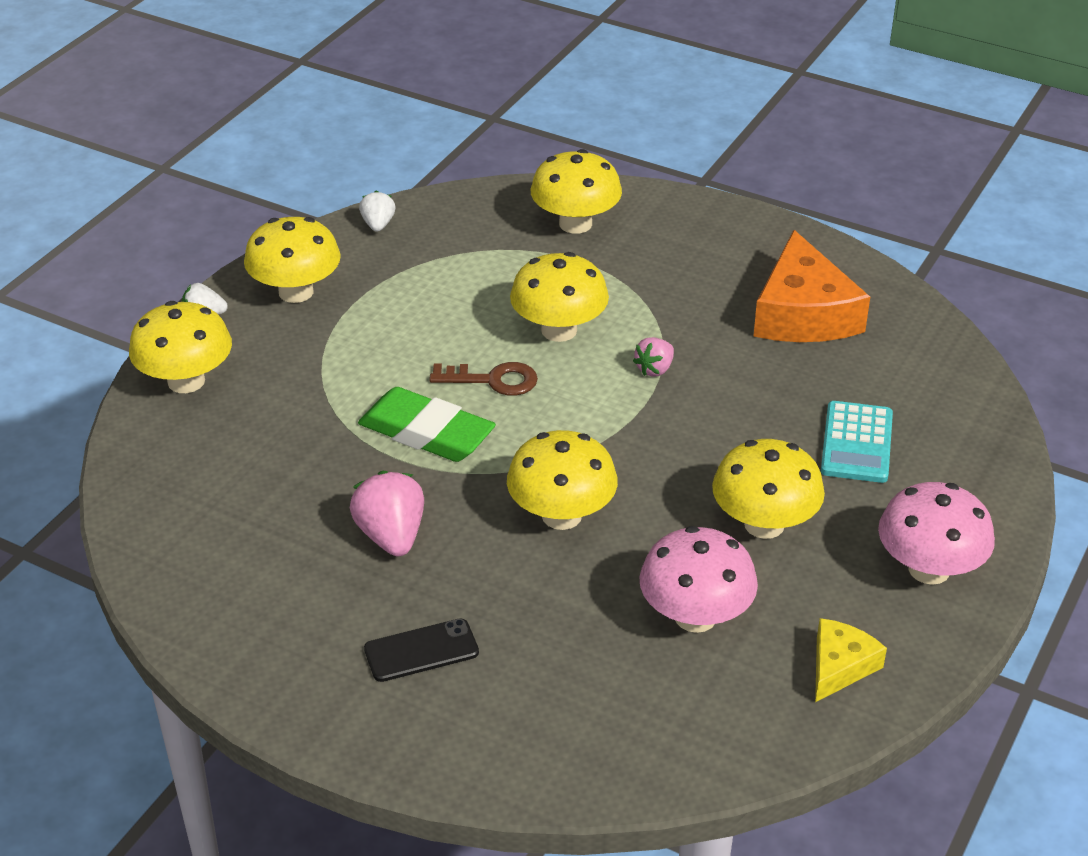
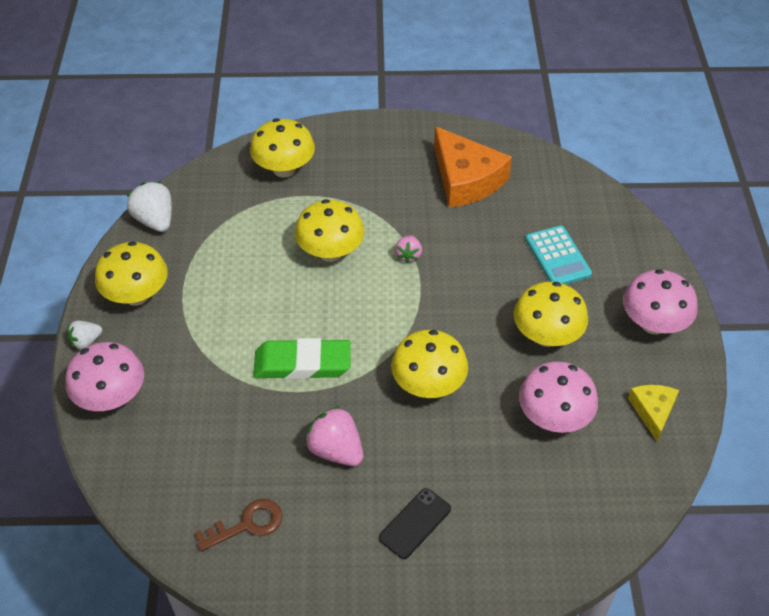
camera: 30 degrees left, 10 degrees up
yellow mushroom [129,301,232,393] -> pink mushroom [65,342,144,411]
white strawberry [359,190,395,232] -> white strawberry [127,182,172,232], size x1.69
brown key [429,362,538,396] -> brown key moved to [195,499,283,552]

